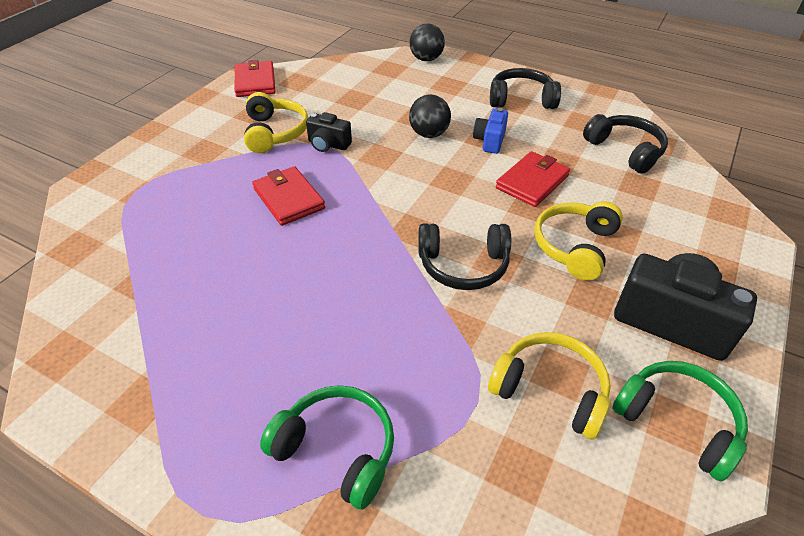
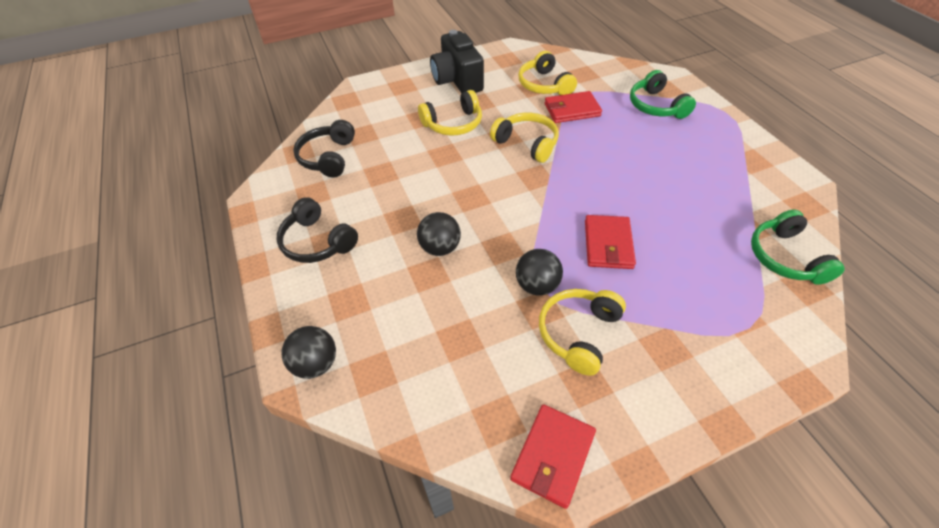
camera: 140 degrees left, 5 degrees up
black camera [306,112,352,152] -> black ball [516,249,563,296]
black headphones [418,223,511,290] -> yellow headphones [490,113,559,163]
blue camera [473,108,508,154] -> none
red wallet [496,151,570,207] -> red wallet moved to [545,91,602,123]
green headphones [612,361,748,482] -> green headphones moved to [751,209,845,285]

